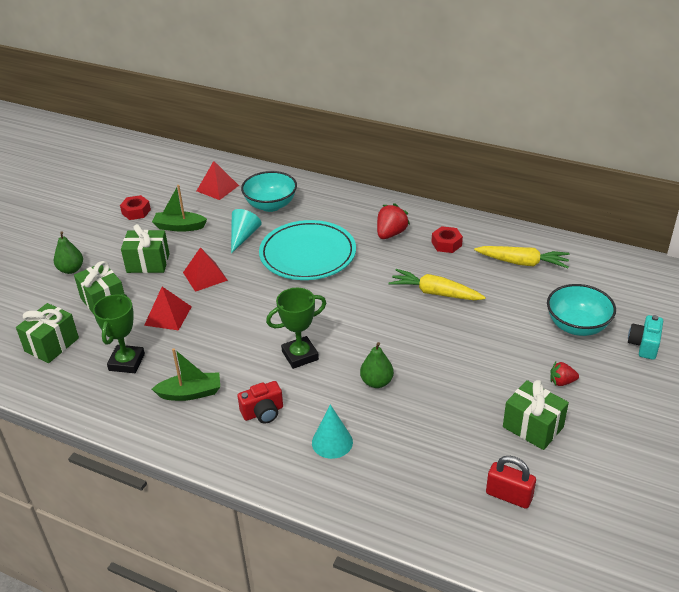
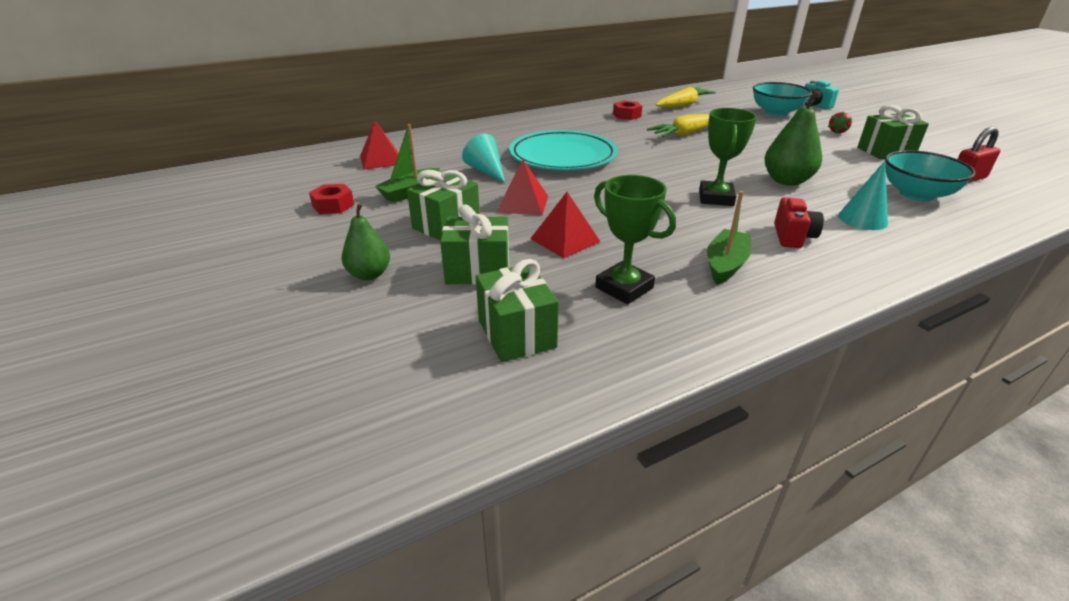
camera: 55 degrees left, 5 degrees down
turquoise bowl [241,171,297,212] -> turquoise bowl moved to [885,150,976,201]
green pear [360,342,394,388] -> green pear [765,91,822,186], size x1.51
red strawberry [377,203,410,239] -> none

